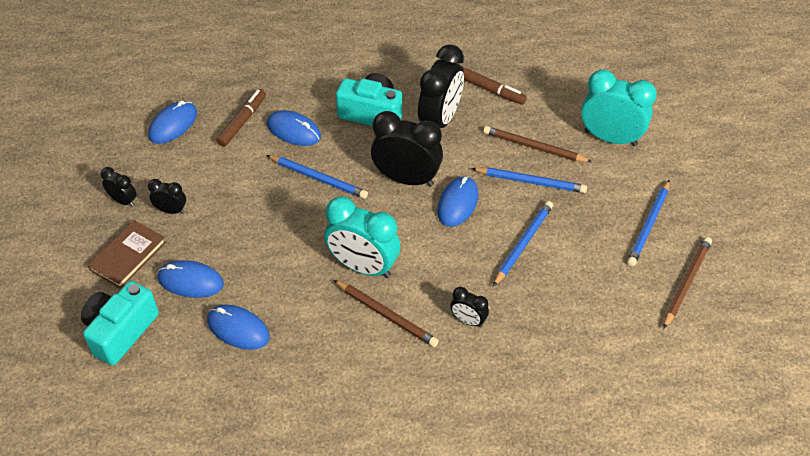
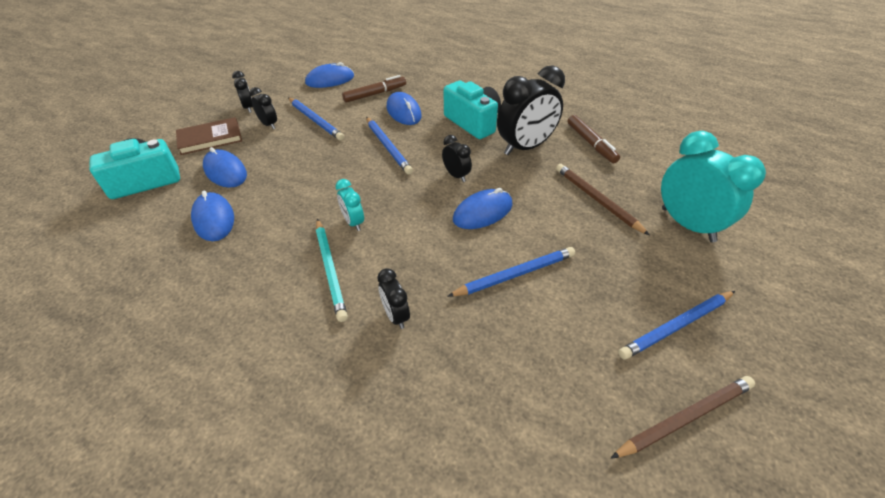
camera: 35 degrees right, 5 degrees down
turquoise clock [324,196,400,278] -> turquoise clock [336,179,364,231], size x0.49
brown pencil [334,280,439,347] -> turquoise pencil [316,219,348,322]
black clock [371,111,443,187] -> black clock [442,135,472,182], size x0.49
blue pencil [471,167,587,193] -> blue pencil moved to [288,97,344,141]

